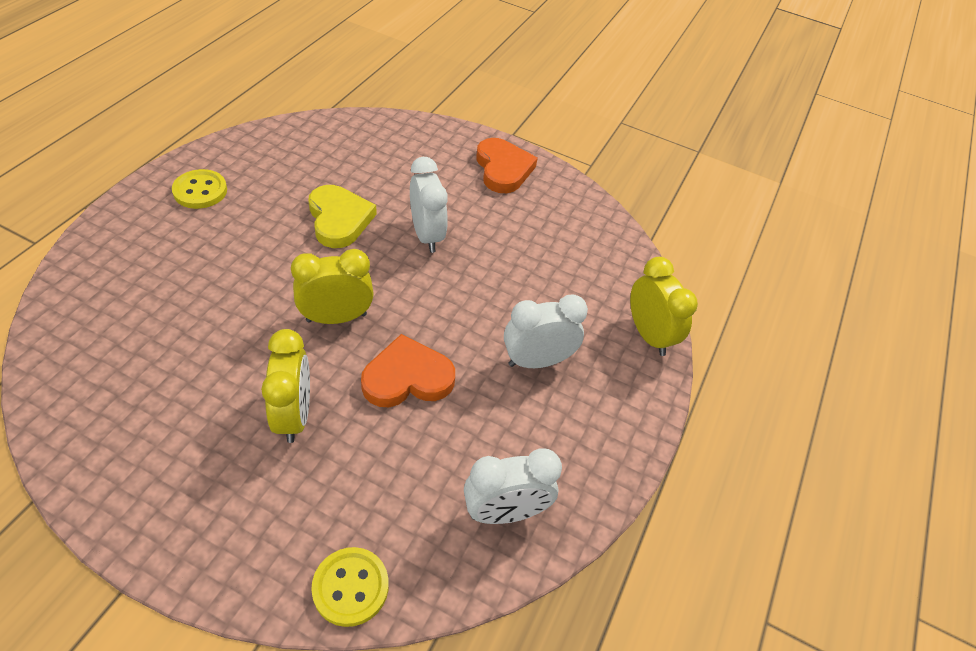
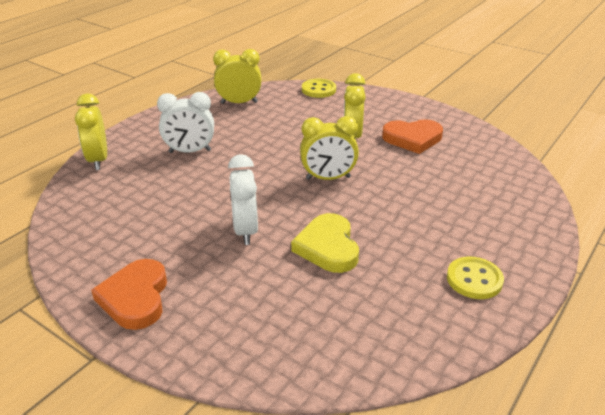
camera: 165 degrees left, 15 degrees down
orange heart [361,334,455,407] -> orange heart moved to [382,119,443,154]
white clock [464,448,562,524] -> yellow clock [213,49,261,104]

